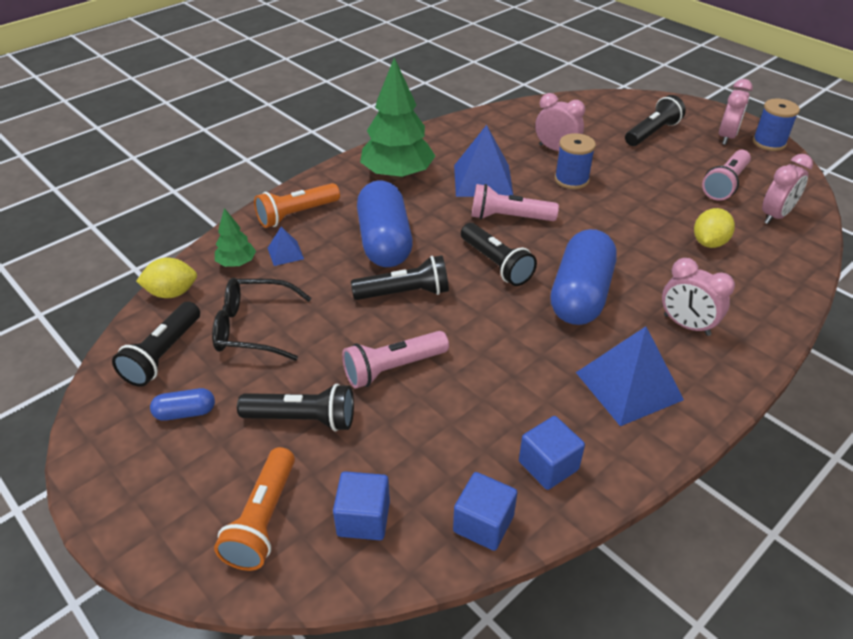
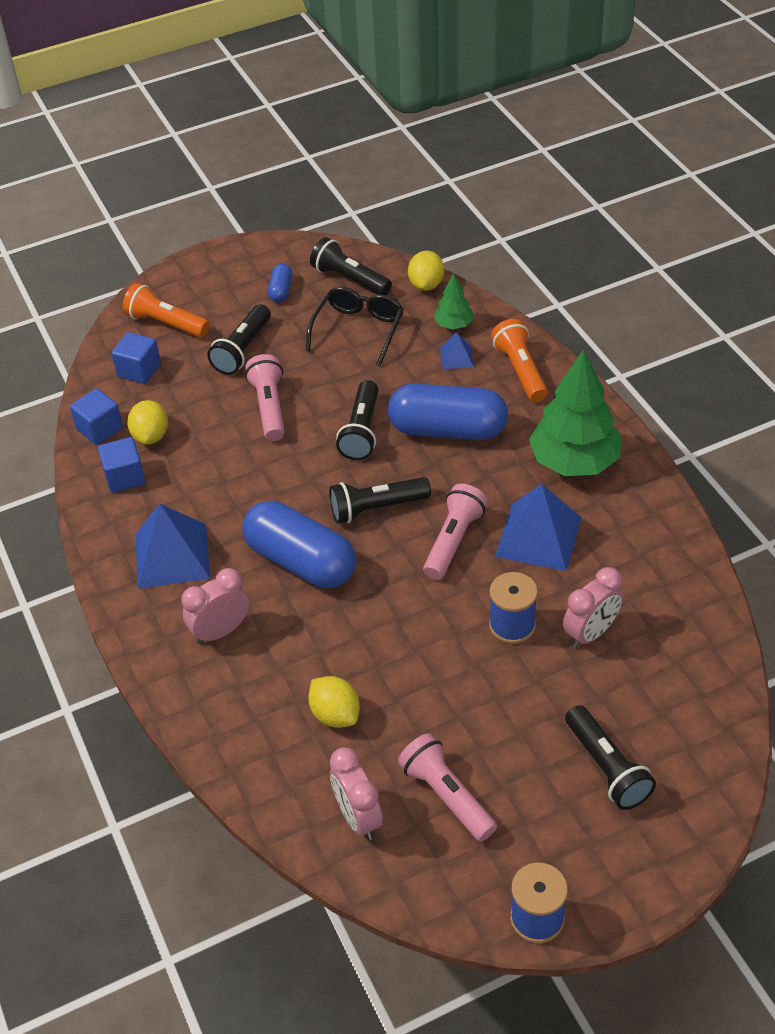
camera: 110 degrees right, 5 degrees up
pink clock [719,79,753,145] -> none
none -> yellow lemon [127,400,168,445]

